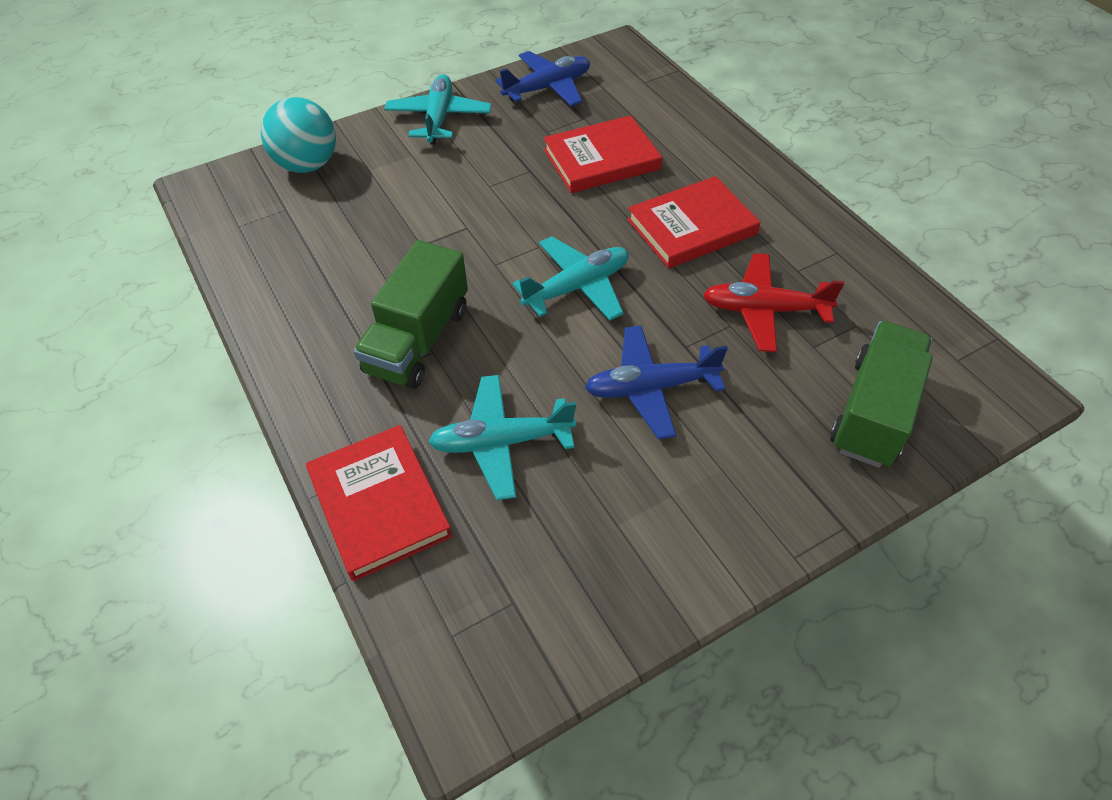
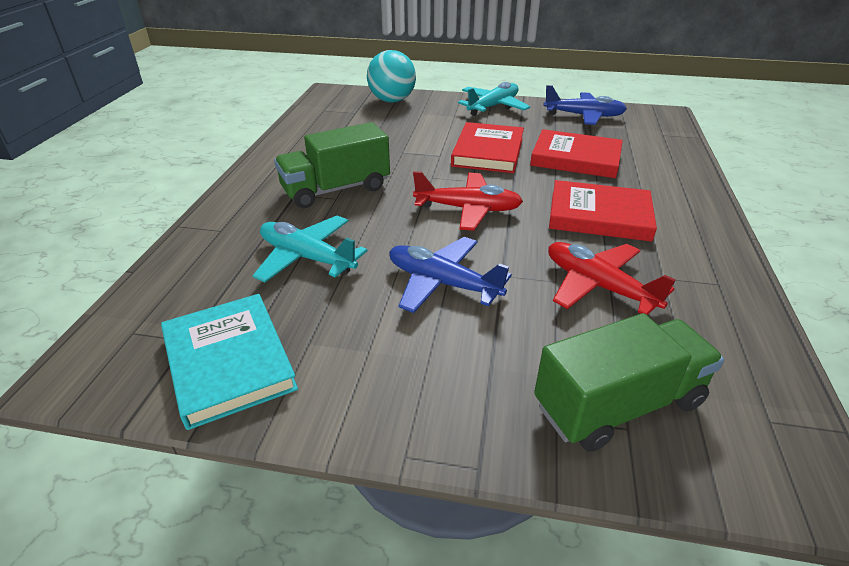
camera: 40 degrees right, 15 degrees down
red book [306,425,452,581] -> red book moved to [451,122,524,173]
turquoise plane [512,236,629,321] -> red plane [413,171,523,231]
none -> turquoise book [161,294,298,430]

